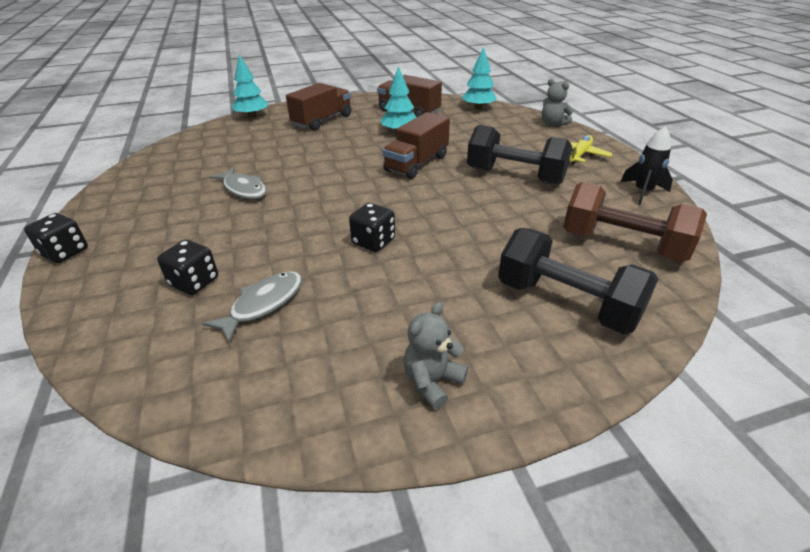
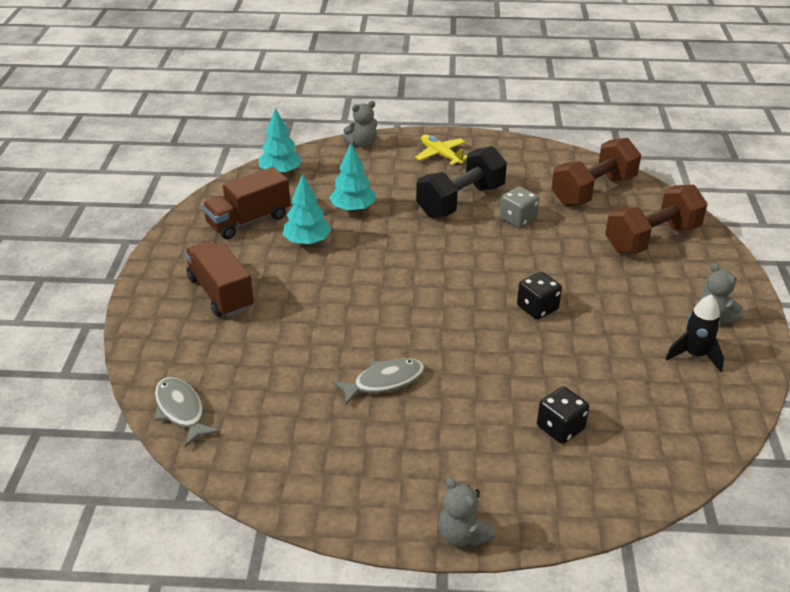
camera: 70 degrees left, 0 degrees up
black dice [24,213,88,263] -> grey teddy bear [438,477,495,547]
grey fish [202,271,302,343] -> grey fish moved to [155,377,220,447]
turquoise tree [232,55,268,118] -> turquoise tree moved to [329,143,375,212]
brown truck [382,112,450,179] -> none
black dumbbell [498,228,658,334] -> brown dumbbell [605,185,707,254]
black rocket [620,126,673,205] -> black rocket moved to [666,294,724,372]
none -> grey dice [500,186,539,228]

